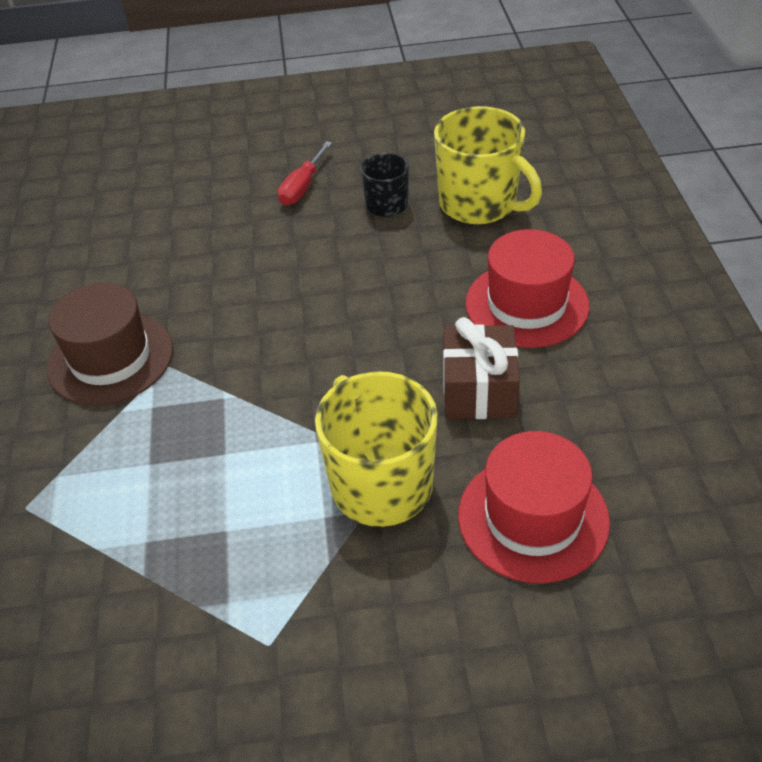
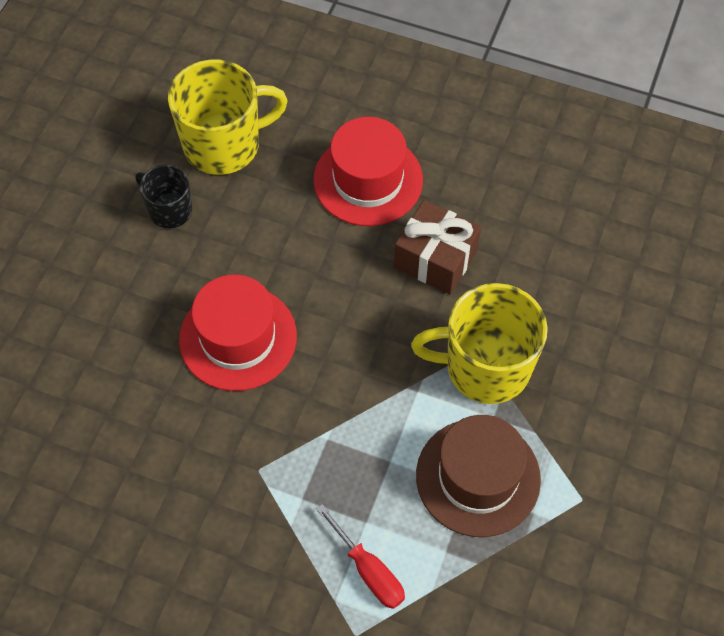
camera: 65 degrees left, 15 degrees up
brown hat [47,283,173,405] -> brown hat moved to [416,415,541,537]
red screwdriver [278,141,332,206] -> red screwdriver moved to [316,504,405,609]
red hat [458,431,610,583] -> red hat moved to [179,275,297,391]

